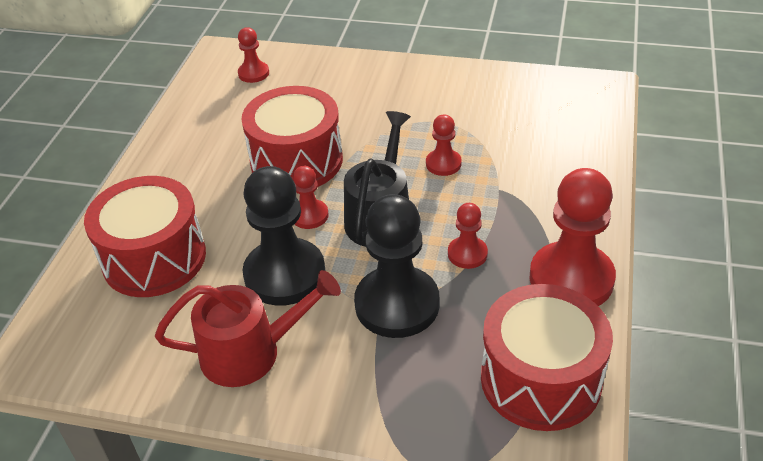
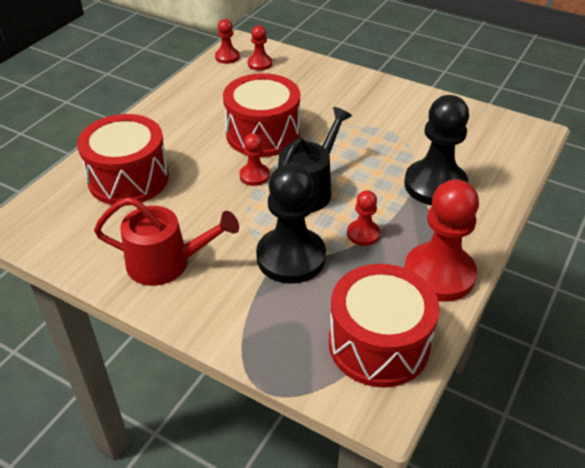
camera: 15 degrees right, 0 degrees up
black pawn [243,166,326,306] -> black pawn moved to [404,95,469,205]
red pawn [426,115,462,176] -> red pawn moved to [215,19,240,64]

